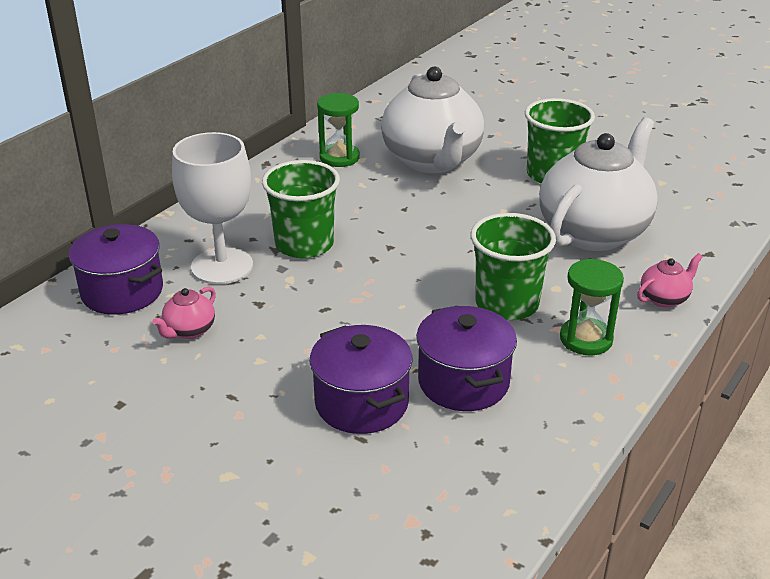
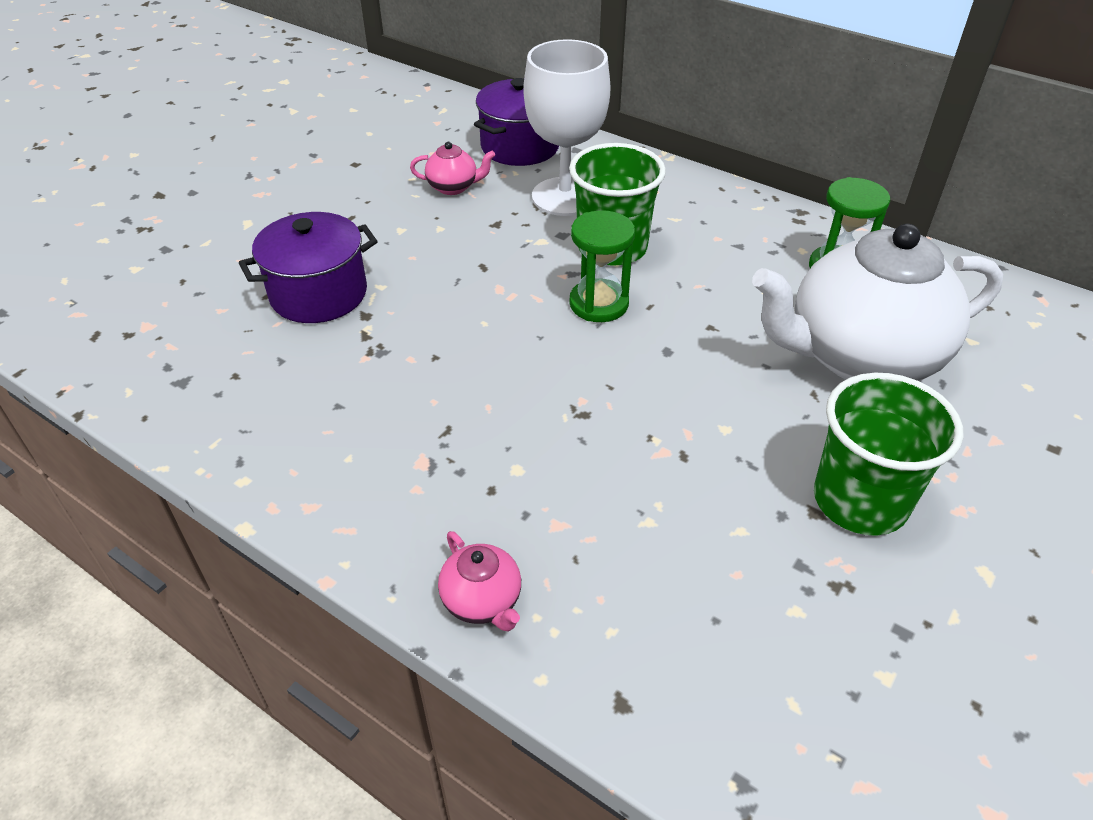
camera: 90 degrees right, 10 degrees up
pink teapot [152,287,216,339] -> pink teapot turned 150 degrees clockwise [410,142,495,195]
purple pot [416,305,517,411] -> none
green cup [471,213,556,320] -> none
white teapot [539,117,658,251] -> none
green hourglass [560,259,624,355] -> green hourglass moved to [569,210,635,322]

